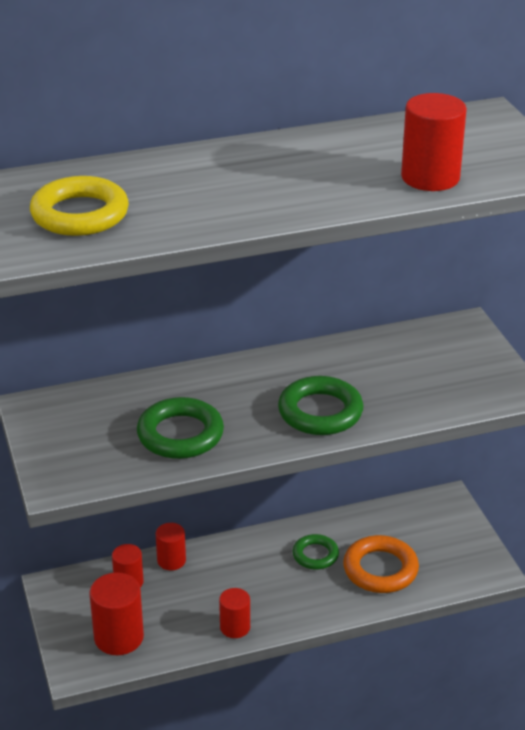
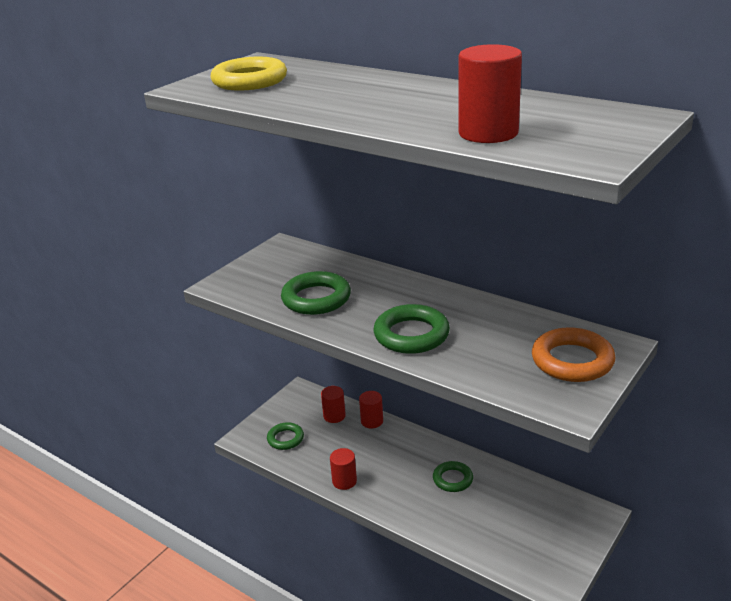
camera: 55 degrees right, 5 degrees down
red cylinder [90,573,144,655] -> green ring [267,422,304,450]
orange ring [343,535,419,593] -> orange ring moved to [532,327,616,382]

